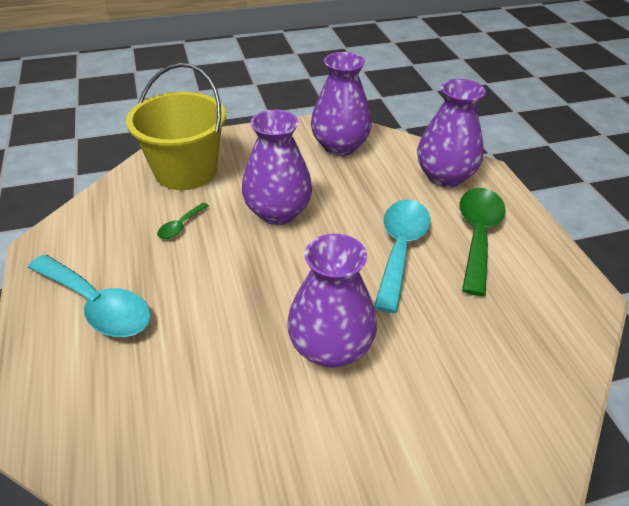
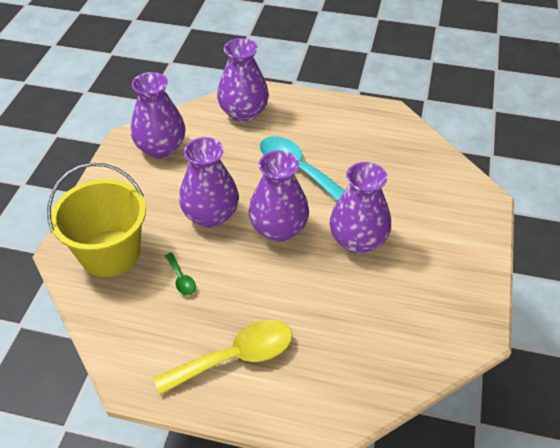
camera: 60 degrees left, 5 degrees up
turquoise spoon [28,254,151,337] -> yellow spoon [153,320,292,395]
green spoon [459,188,506,296] -> none
none -> purple vase [248,151,309,242]

